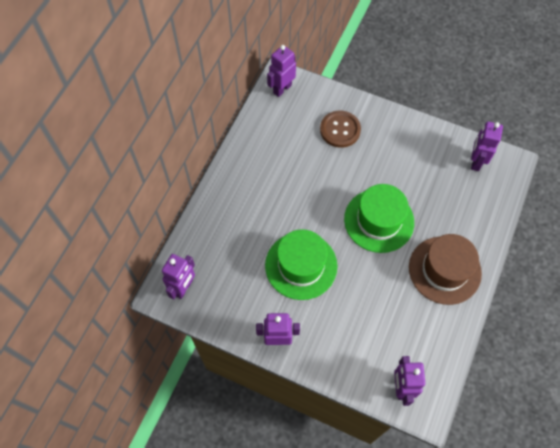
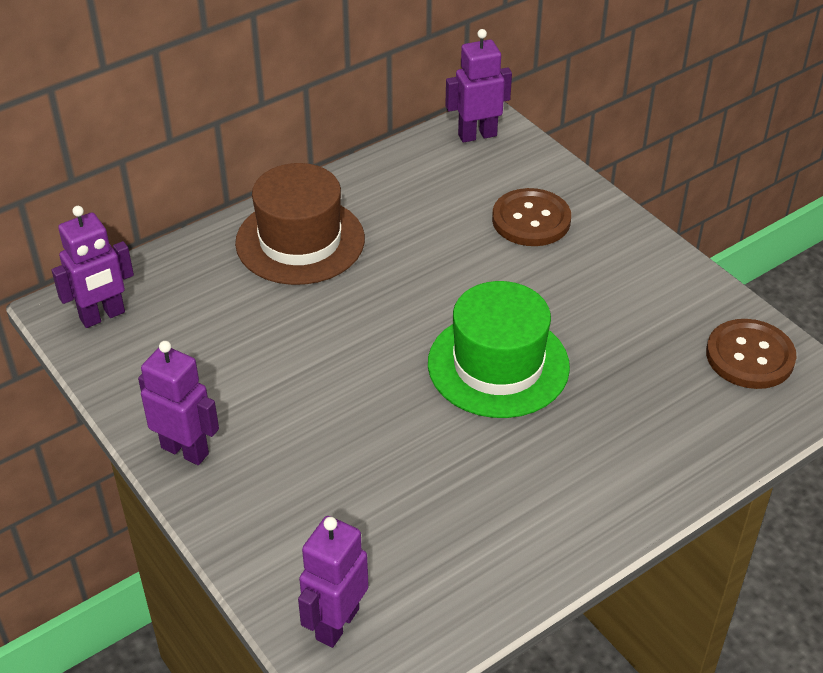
camera: 30 degrees right, 20 degrees down
green hat [265,229,337,300] -> none
brown hat [409,234,482,305] -> brown hat moved to [235,163,365,285]
purple robot [471,121,503,171] -> brown button [706,319,797,389]

